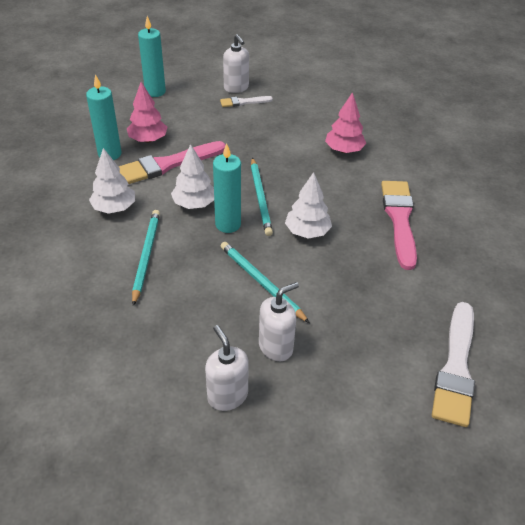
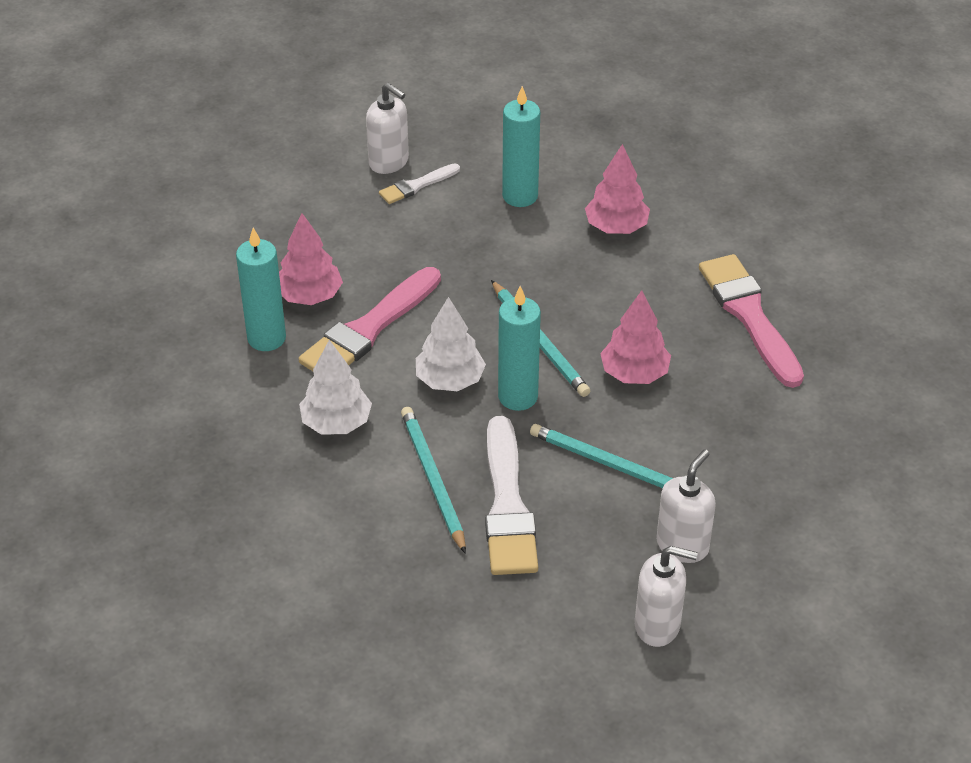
camera: 20 degrees left, 0 degrees up
turquoise candle [138,16,166,97] -> turquoise candle moved to [502,86,540,207]
white soap dispenser [205,325,249,411] -> white soap dispenser turned 150 degrees clockwise [635,546,698,647]
white tree [285,172,332,238] -> pink tree [600,290,671,384]
white brush [432,302,475,427] -> white brush moved to [485,416,538,575]

